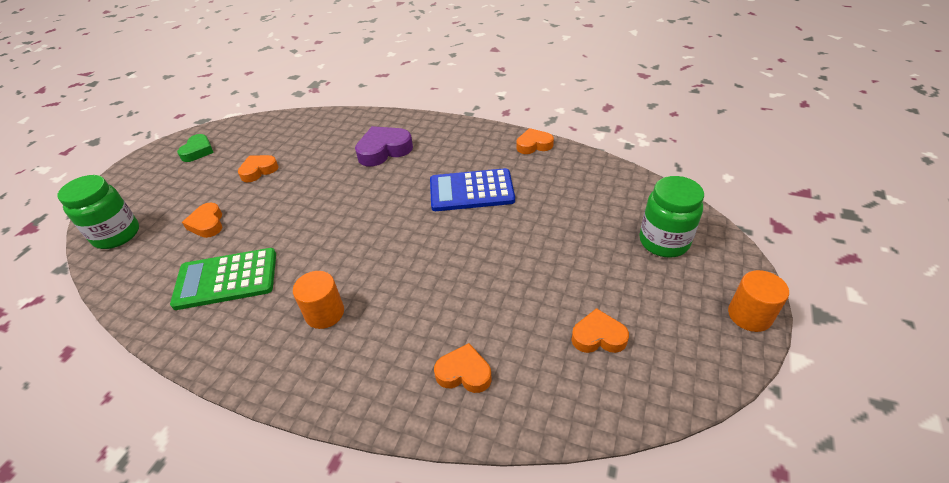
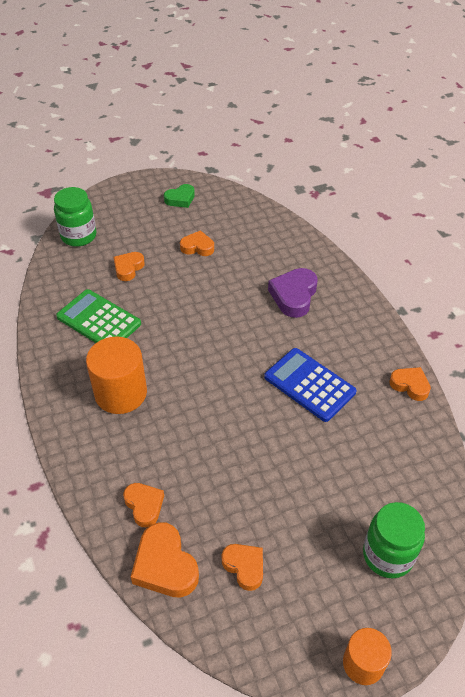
camera: 45 degrees right, 5 degrees up
orange cylinder [293,271,344,329] -> orange cylinder [86,337,147,414], size x1.65
purple heart [355,126,413,166] -> purple heart turned 90 degrees counterclockwise [268,268,318,318]
none -> orange heart [131,522,199,598]

